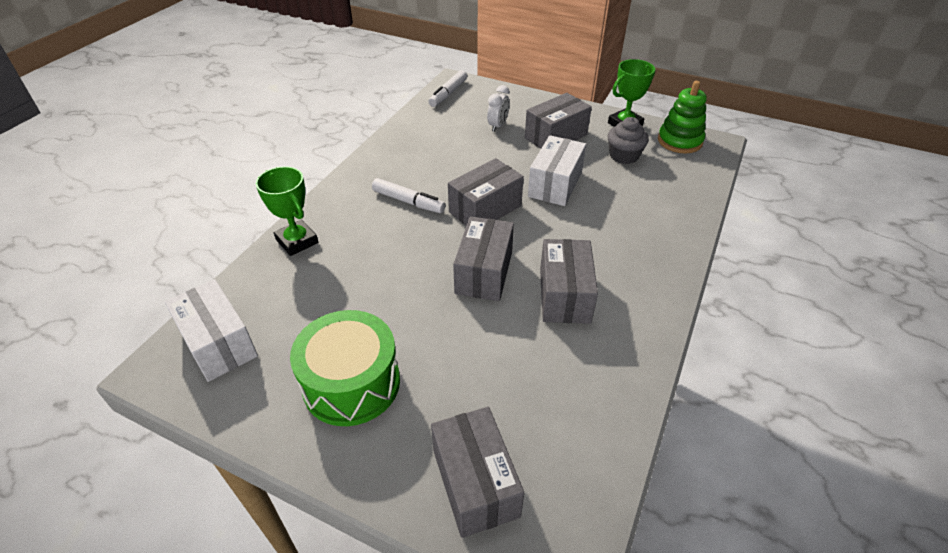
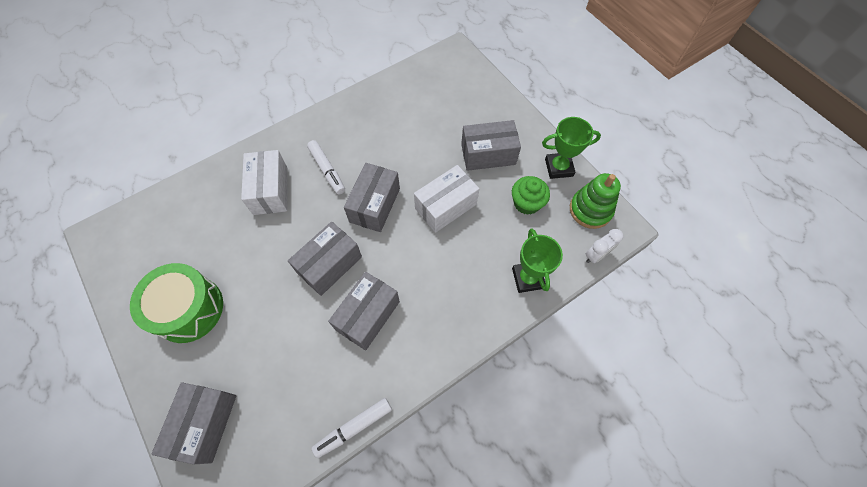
camera: 30 degrees right, 20 degrees up
white box [165,279,258,382] -> white box moved to [241,150,288,215]
green trophy [256,166,318,256] -> green trophy moved to [512,229,563,293]
white marker [428,70,467,107] -> white marker moved to [312,398,392,458]
grey box [448,158,524,226] -> grey box turned 60 degrees counterclockwise [344,163,400,232]
white clock [487,85,510,132] -> white clock moved to [586,229,623,263]
grey cupcake [608,117,649,164] -> green cupcake [512,176,550,215]

